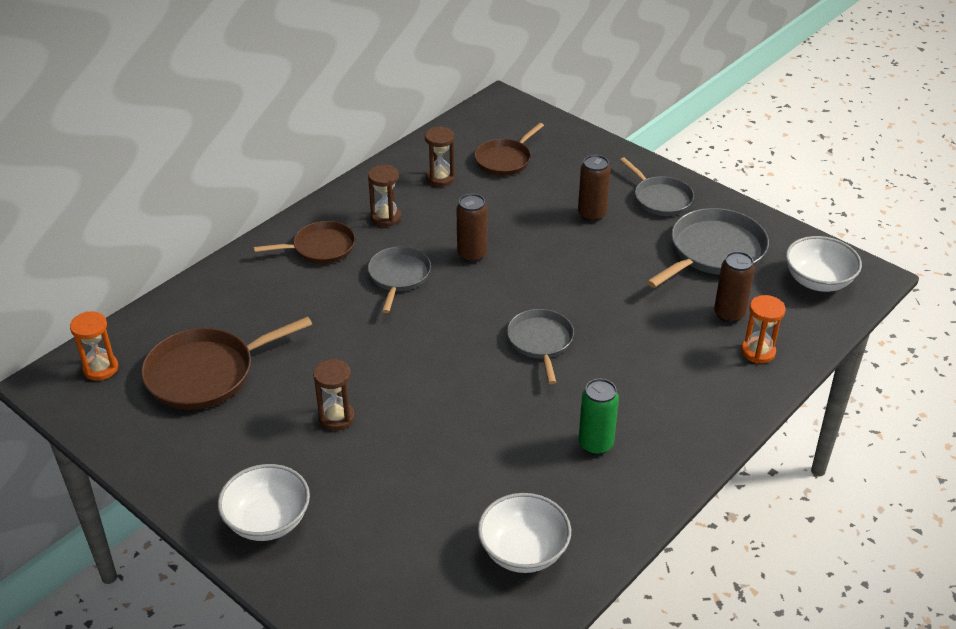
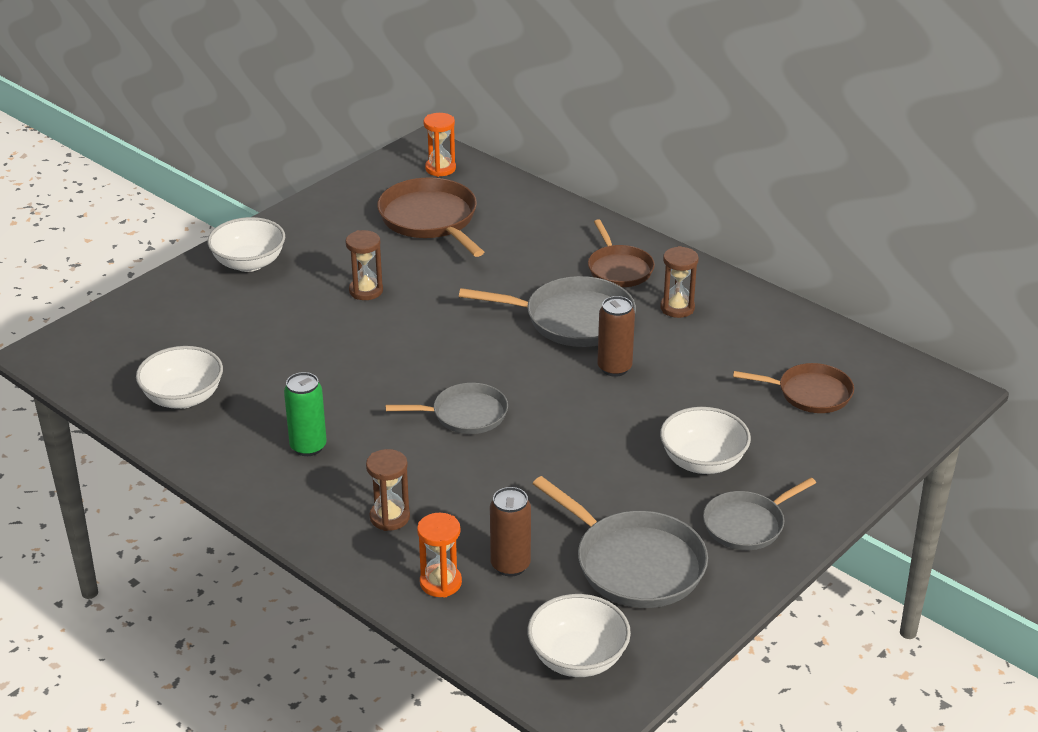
camera: 90 degrees right, 5 degrees down
grey pan [368,246,431,313] -> grey pan [459,276,636,347], size x1.56
brown hourglass [425,126,455,186] -> brown hourglass moved to [366,449,410,531]
brown pan [474,123,544,176] -> brown pan turned 150 degrees clockwise [733,363,854,413]
brown can [578,155,611,222] -> white bowl [660,407,751,474]

